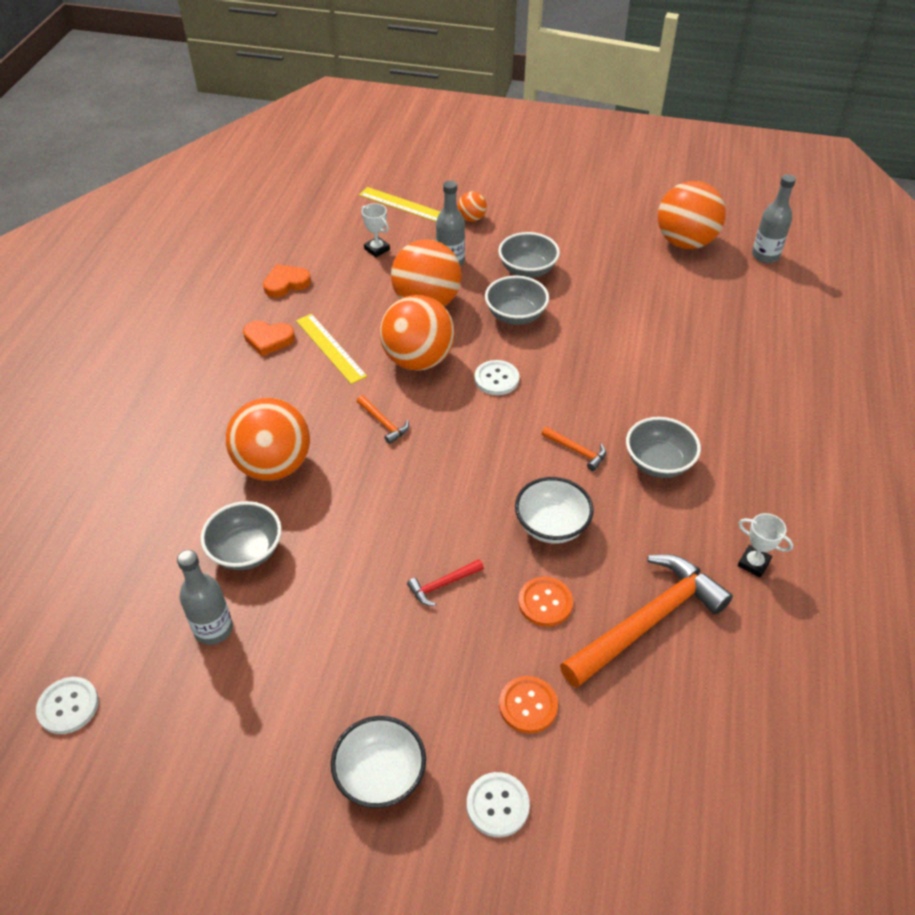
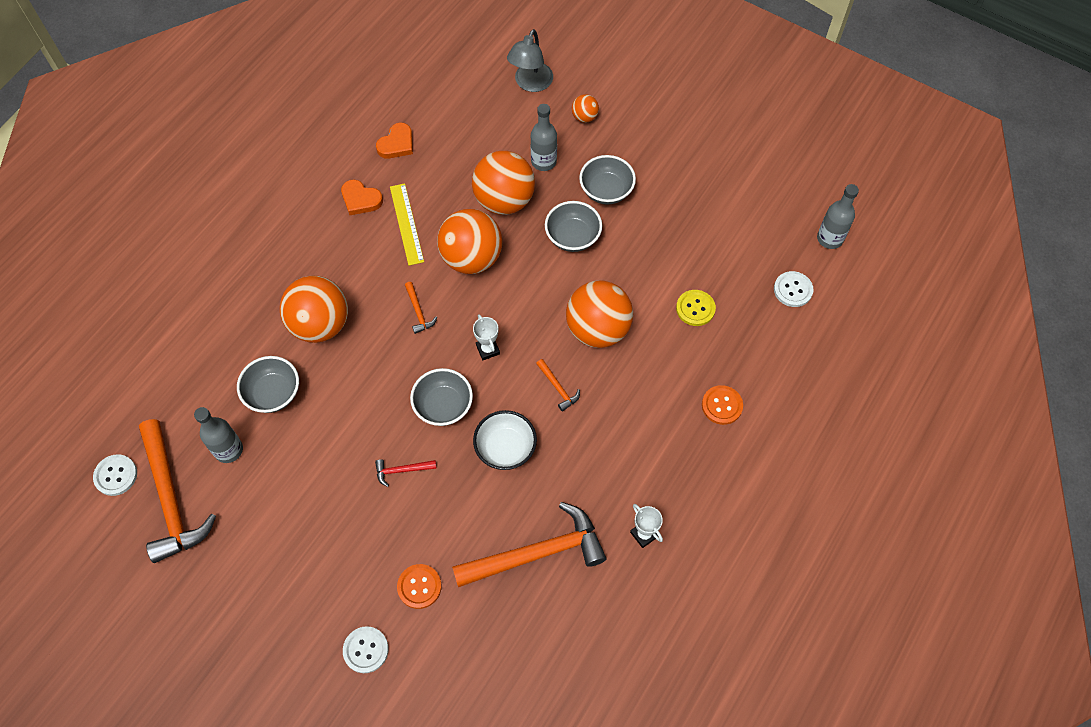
camera: 20 degrees right, 15 degrees up
orange heart [263,264,311,298] -> orange heart turned 135 degrees clockwise [376,123,413,159]
white bowl [331,716,426,808] -> none
yellow ruler [359,187,440,222] -> grey lamp [507,29,553,92]
white trophy [361,203,390,257] -> white trophy moved to [473,314,500,360]
white button [474,360,519,395] -> white button moved to [774,271,813,307]
orange button [518,577,573,627] -> orange button moved to [702,385,743,425]
grey bowl [626,417,701,478] -> grey bowl moved to [410,368,473,426]
orange ball [658,181,726,249] -> orange ball moved to [566,281,633,348]
none -> orange hammer [139,419,216,563]
none -> yellow button [676,290,716,326]

